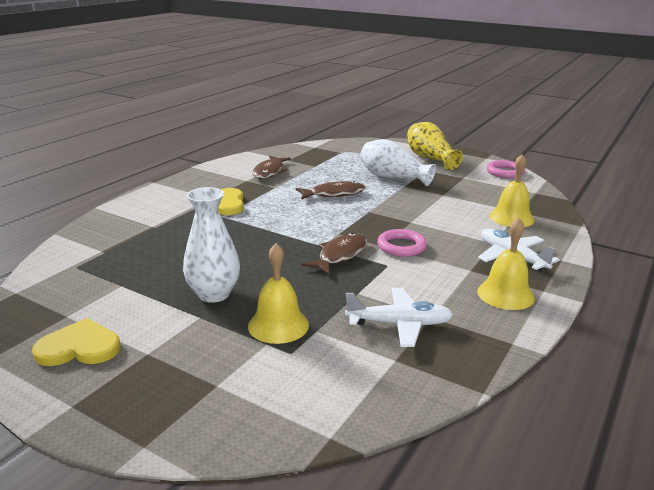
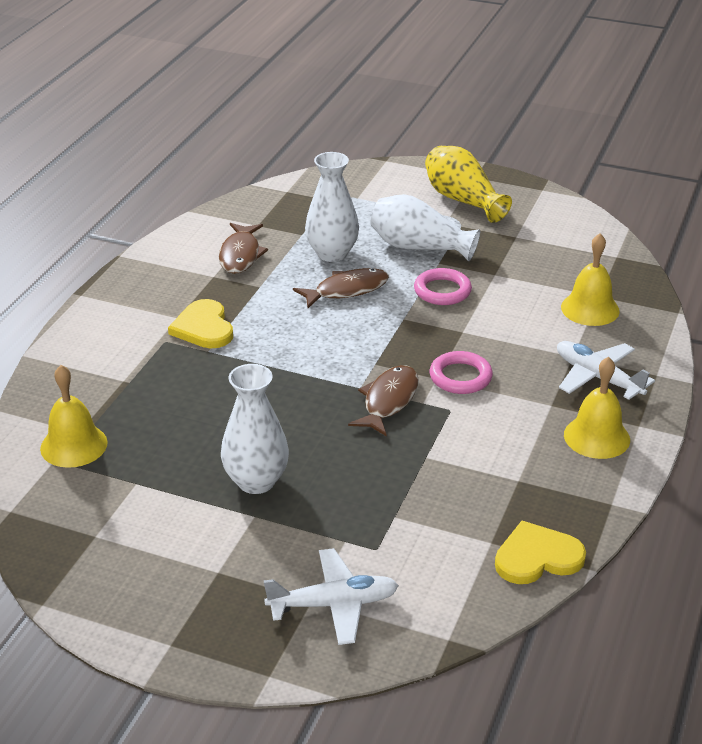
camera: 10 degrees left, 10 degrees up
yellow heart [32,318,120,366] -> yellow heart moved to [495,521,586,584]
yellow bell [248,243,309,344] -> yellow bell moved to [40,365,108,468]
white plane [345,288,453,347] -> white plane moved to [264,548,399,645]
pink ring [487,160,525,178] -> pink ring moved to [414,268,472,305]
none -> white vase [305,152,359,262]

